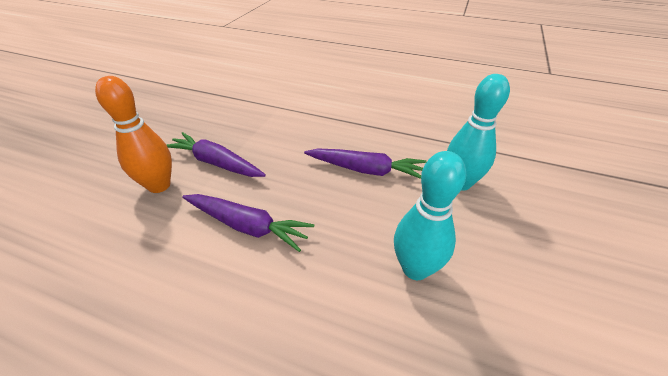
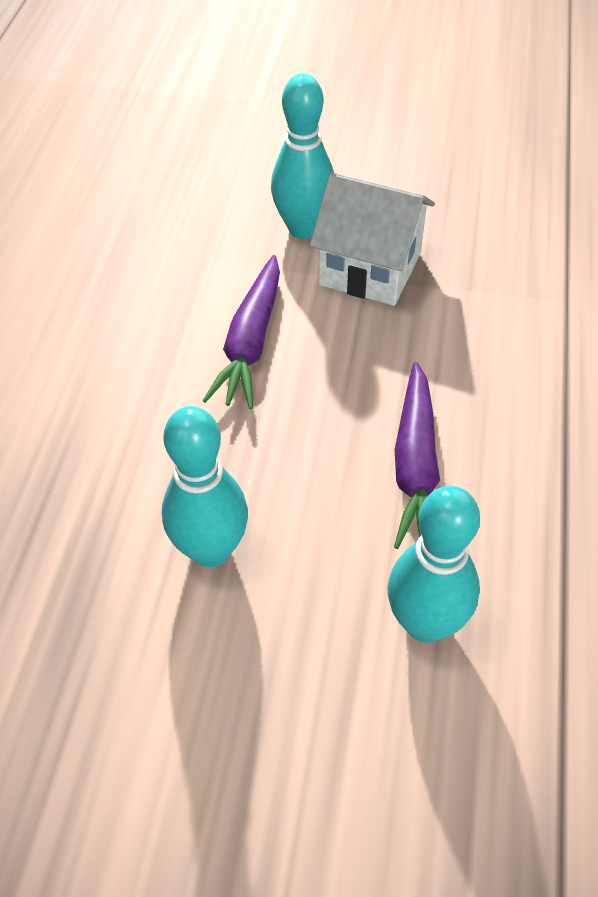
camera: 80 degrees right, 10 degrees up
orange bowling pin [95,76,172,193] -> turquoise bowling pin [271,74,334,239]
purple carrot [166,132,266,177] -> white house [309,172,435,306]

